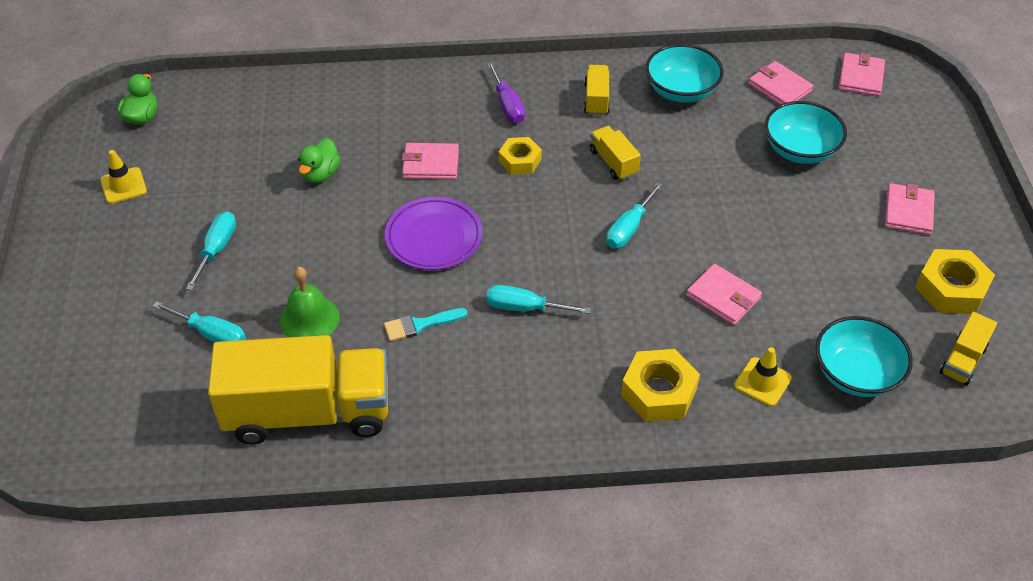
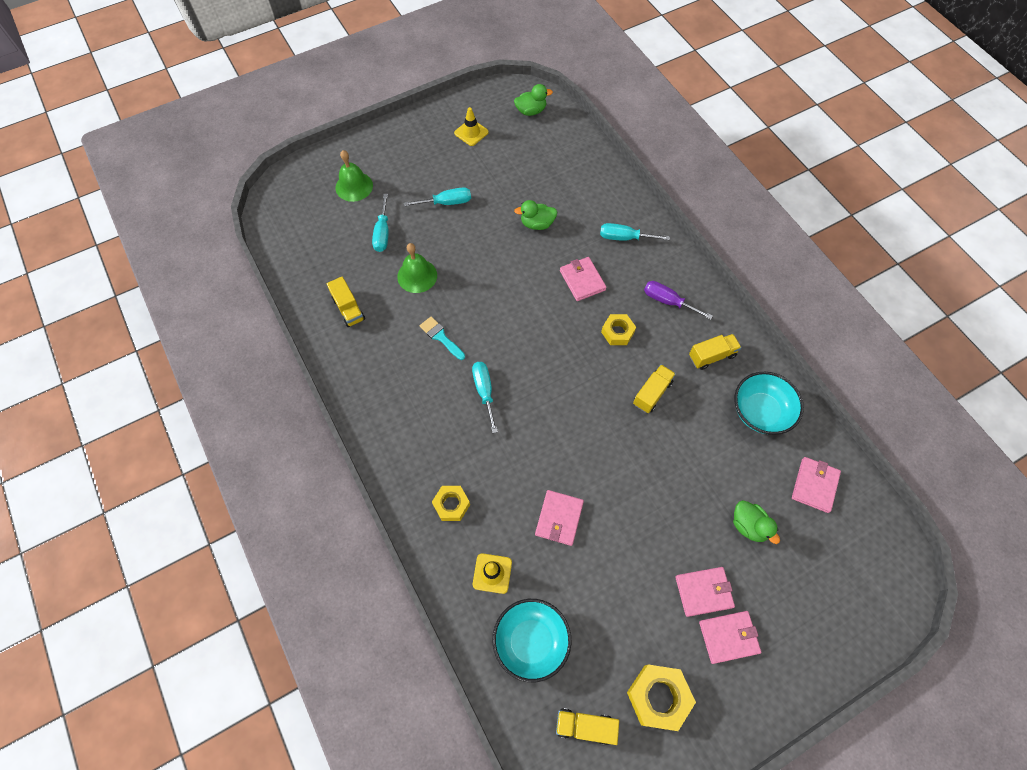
camera: 65 degrees right, 15 degrees up
yellow truck [208,335,388,444] -> yellow truck [327,276,365,327], size x0.43
purple plate [385,197,483,270] -> none
purple screwdriver [487,62,525,124] -> purple screwdriver turned 75 degrees clockwise [644,281,713,320]
turquoise screwdriver [606,182,663,248] -> turquoise screwdriver moved to [600,223,670,241]
yellow nut [621,349,700,422] -> yellow nut [432,486,470,521], size x0.65
turquoise bowl [765,101,847,164] -> green duck [733,500,780,544]
pink wallet [838,53,885,96] -> pink wallet moved to [675,567,735,617]
none -> green bell [335,150,373,202]

